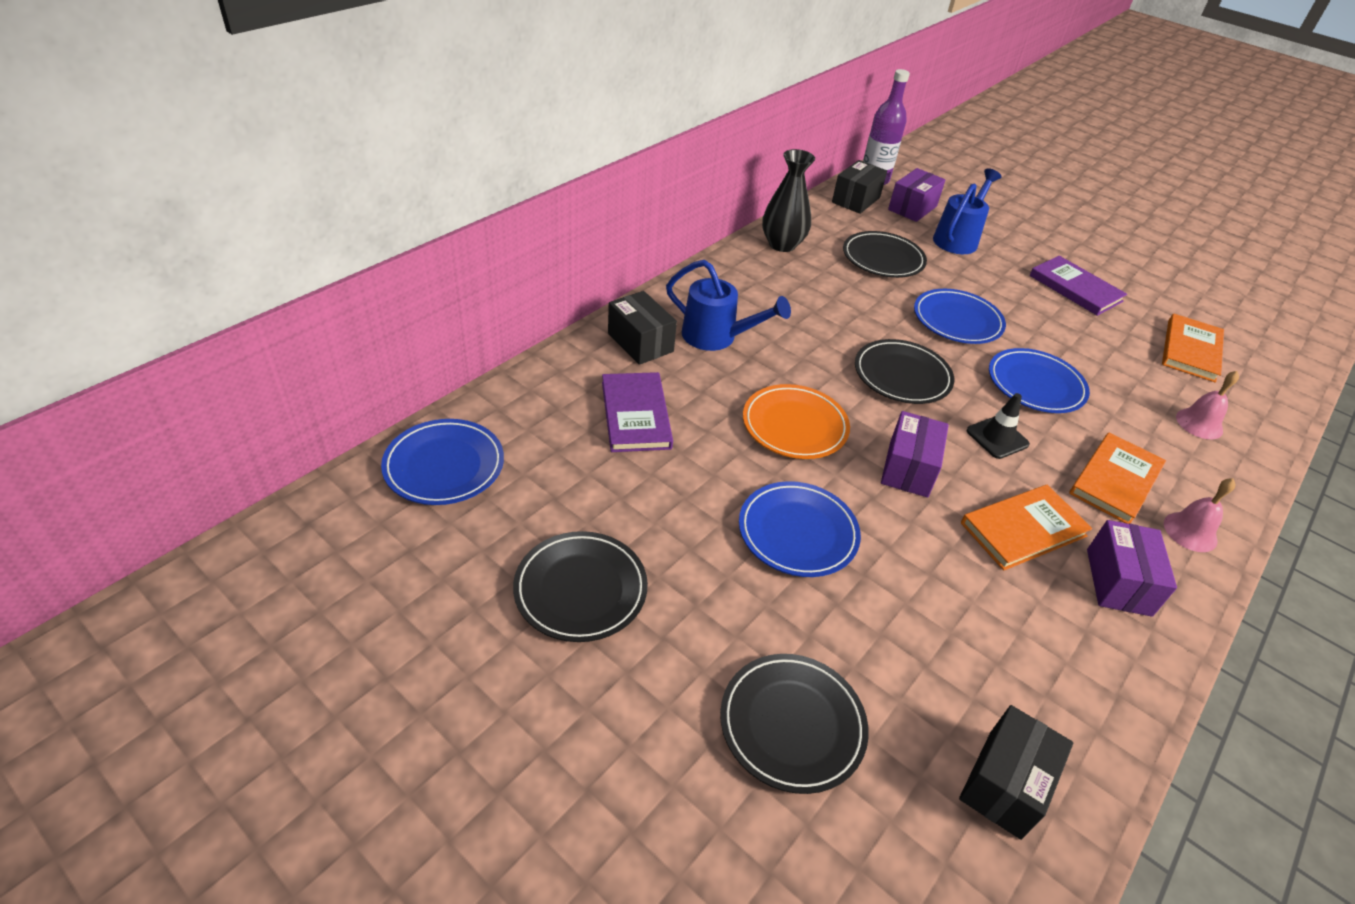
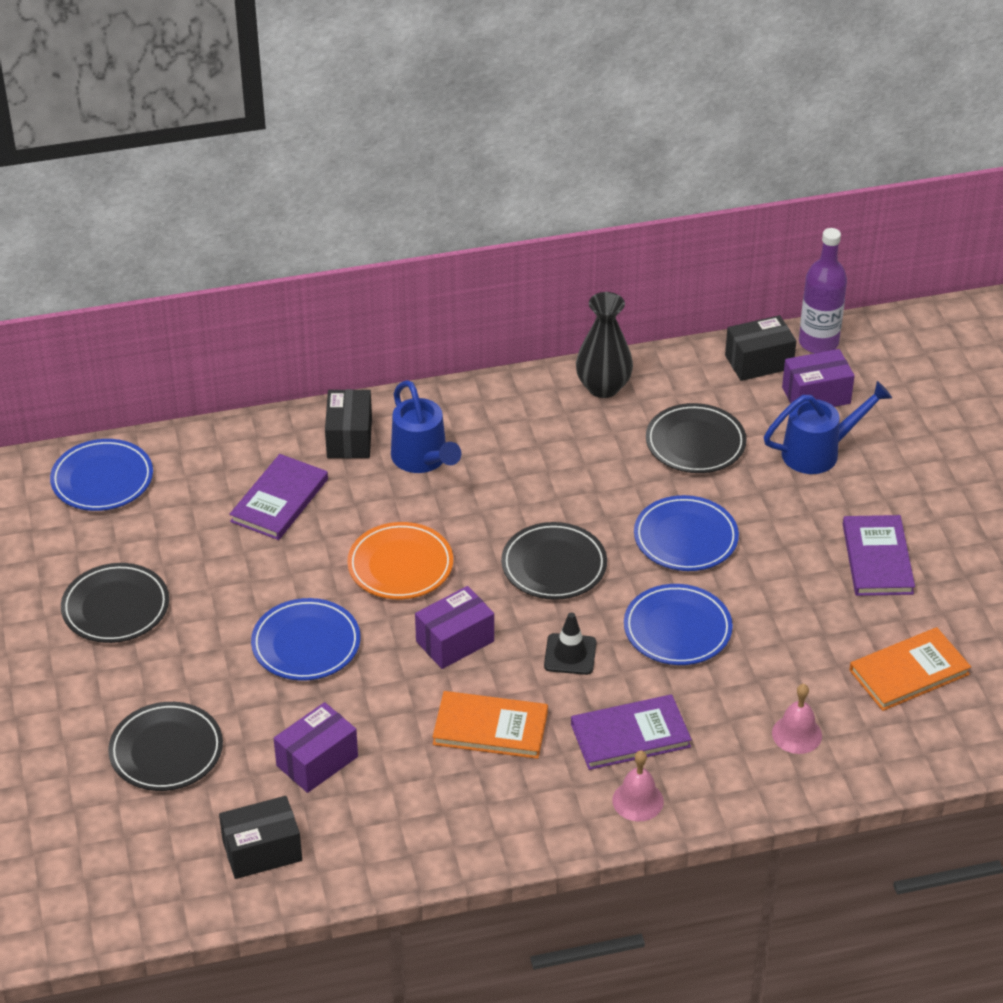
camera: 40 degrees right, 0 degrees up
orange book [1069,433,1166,524] -> purple book [571,694,692,770]
purple box [1087,520,1177,617] -> purple box moved to [274,702,358,793]

